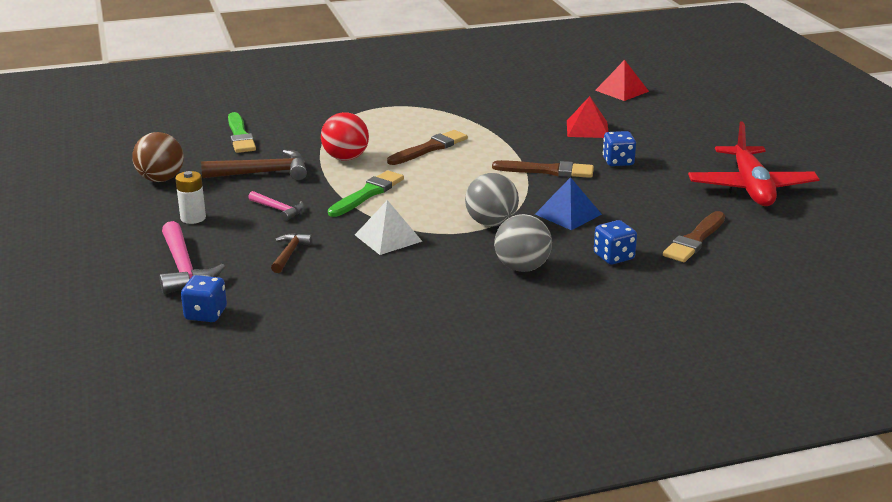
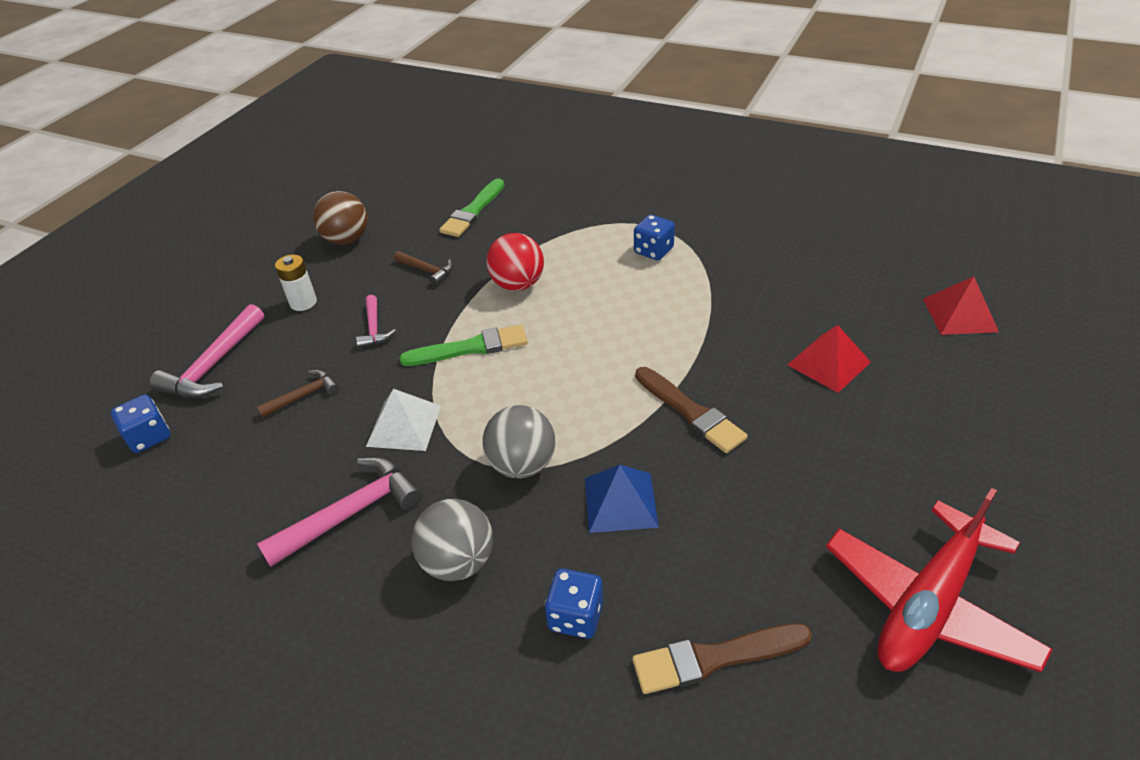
camera: 45 degrees right, 15 degrees up
brown hammer [201,150,307,181] -> brown hammer [394,251,453,286], size x0.58
brown brush [387,130,468,165] -> none
blue dice [603,131,636,166] -> blue dice moved to [634,215,675,260]
none -> pink hammer [257,457,423,567]

